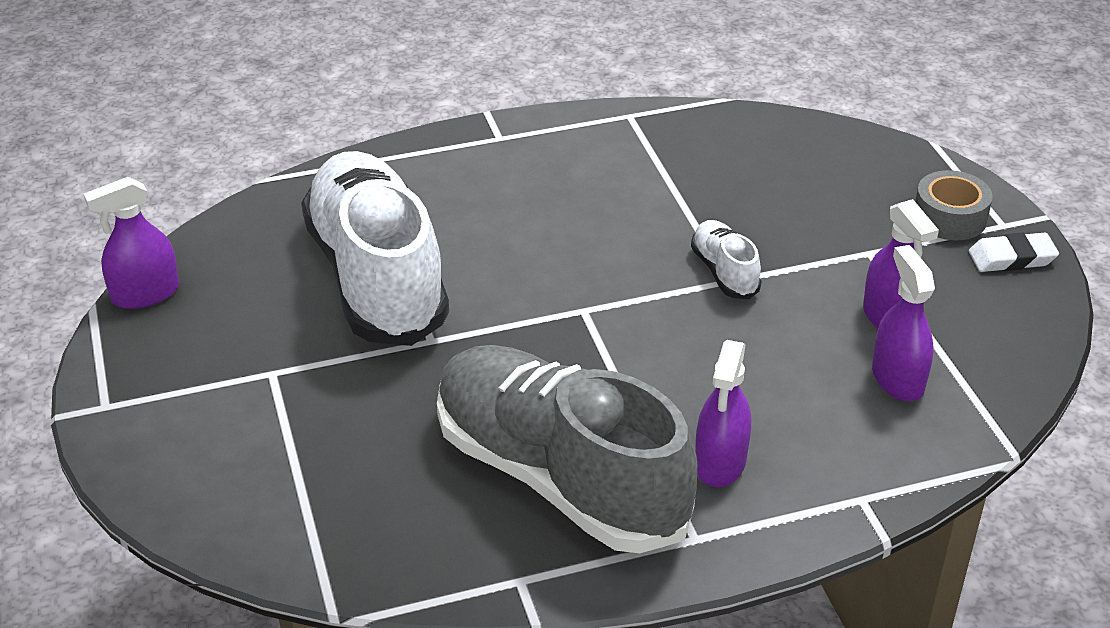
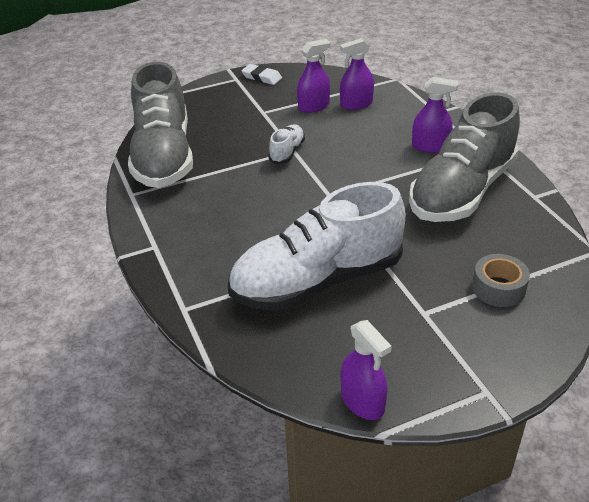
camera: 95 degrees left, 0 degrees up
white shoe [691,220,762,299] -> white shoe turned 135 degrees clockwise [268,124,305,164]
grey tape [915,170,993,240] -> grey tape moved to [472,254,530,307]
white eraser [969,233,1059,272] -> white eraser turned 45 degrees counterclockwise [241,64,282,85]
none -> grey shoe [128,62,193,188]

